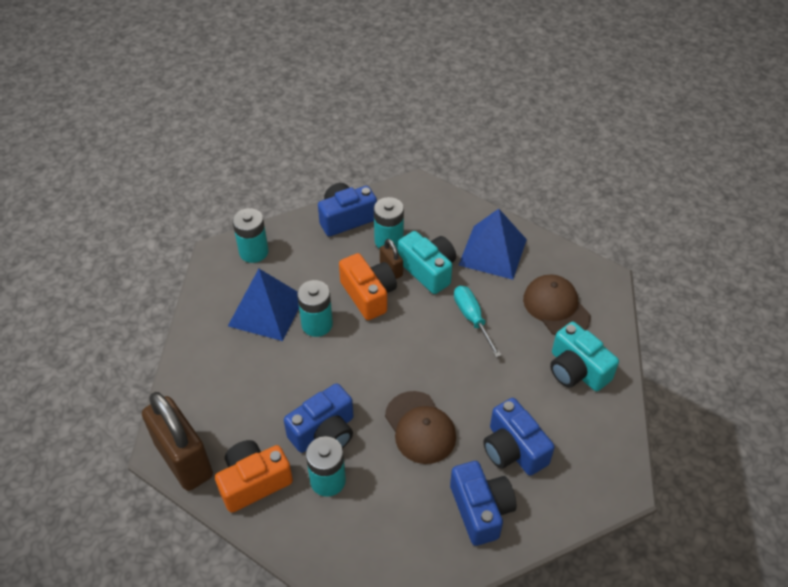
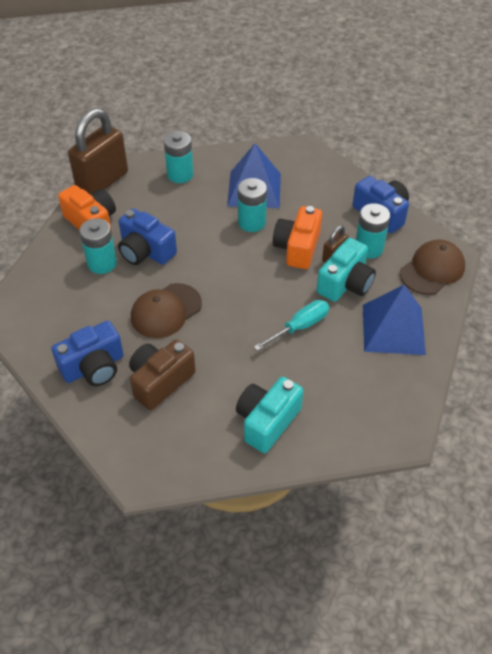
camera: 75 degrees right, 0 degrees up
turquoise battery [232,208,268,263] -> turquoise battery moved to [164,131,194,183]
orange camera [339,253,397,320] -> orange camera turned 150 degrees clockwise [273,206,322,269]
blue camera [483,398,555,476] -> brown camera [129,339,196,410]
brown cap [523,274,591,335] -> brown cap moved to [400,240,465,295]

